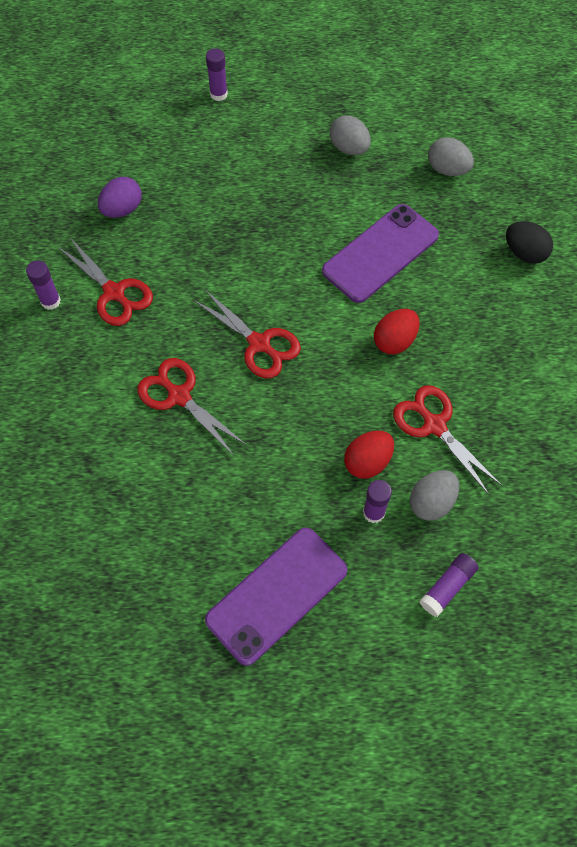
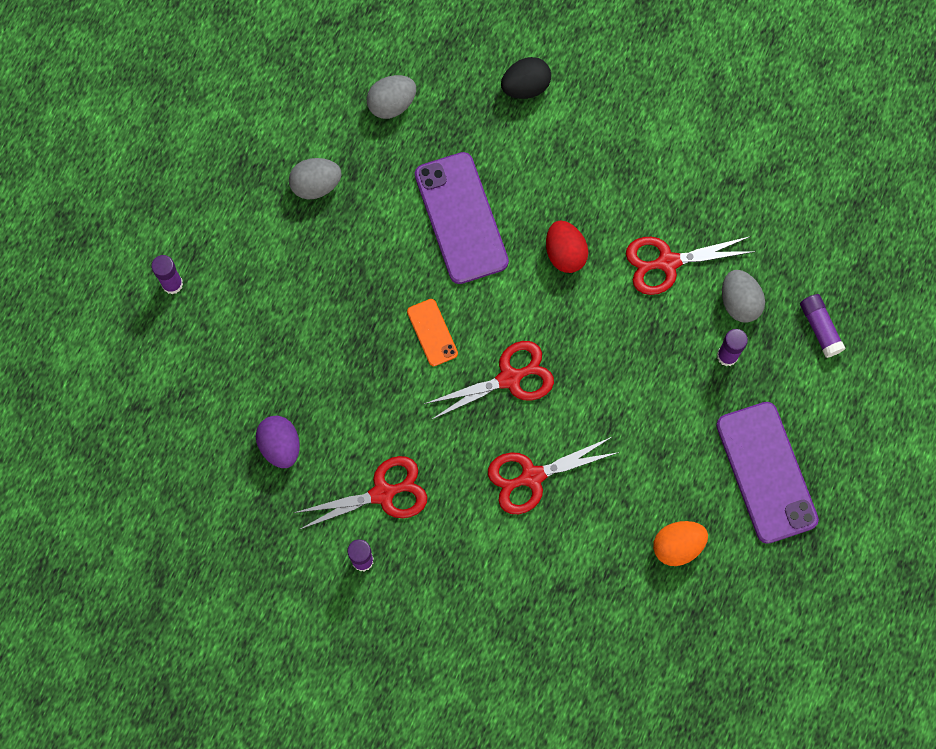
camera: 65 degrees left, 10 degrees up
red egg [344,430,394,479] -> none
none -> orange phone [407,299,458,366]
none -> orange egg [653,521,708,566]

